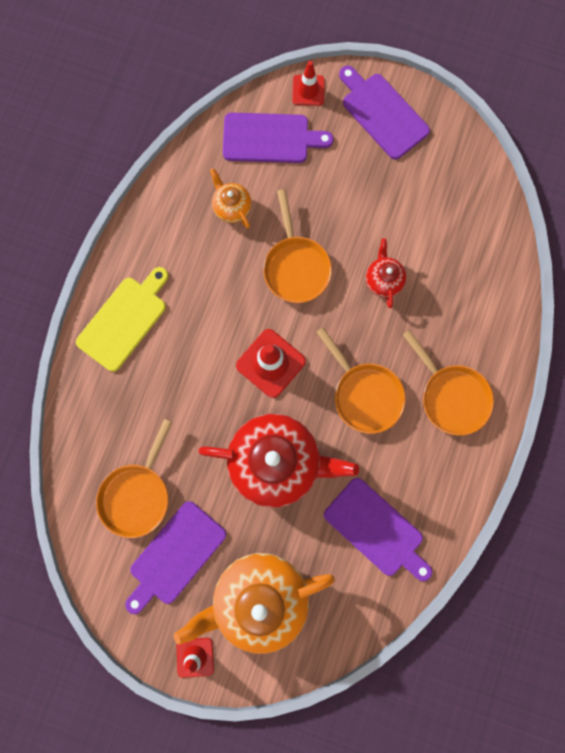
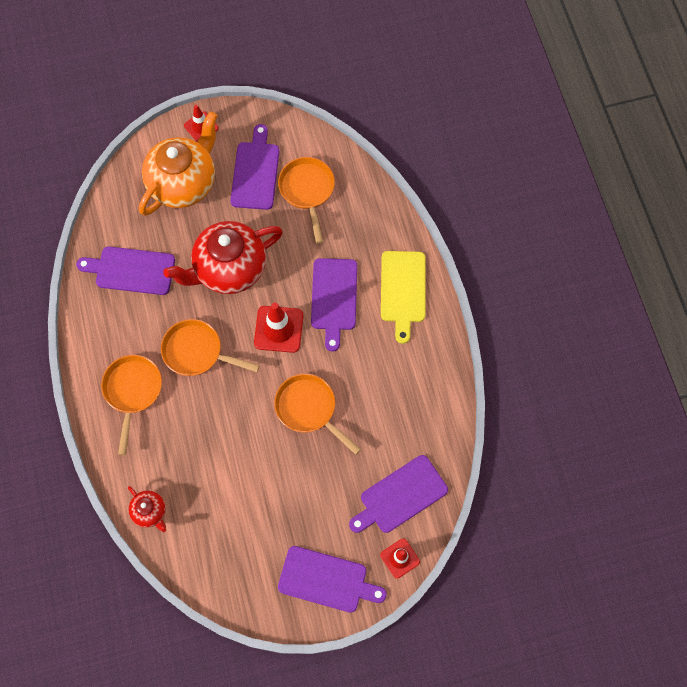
camera: 145 degrees right, 10 degrees down
orange teapot [210,168,252,228] -> none
red teapot [366,238,406,308] -> red teapot moved to [128,486,166,532]
orange pan [403,330,494,436] -> orange pan turned 75 degrees clockwise [101,355,162,455]
none -> purple cutting board [311,258,357,352]

